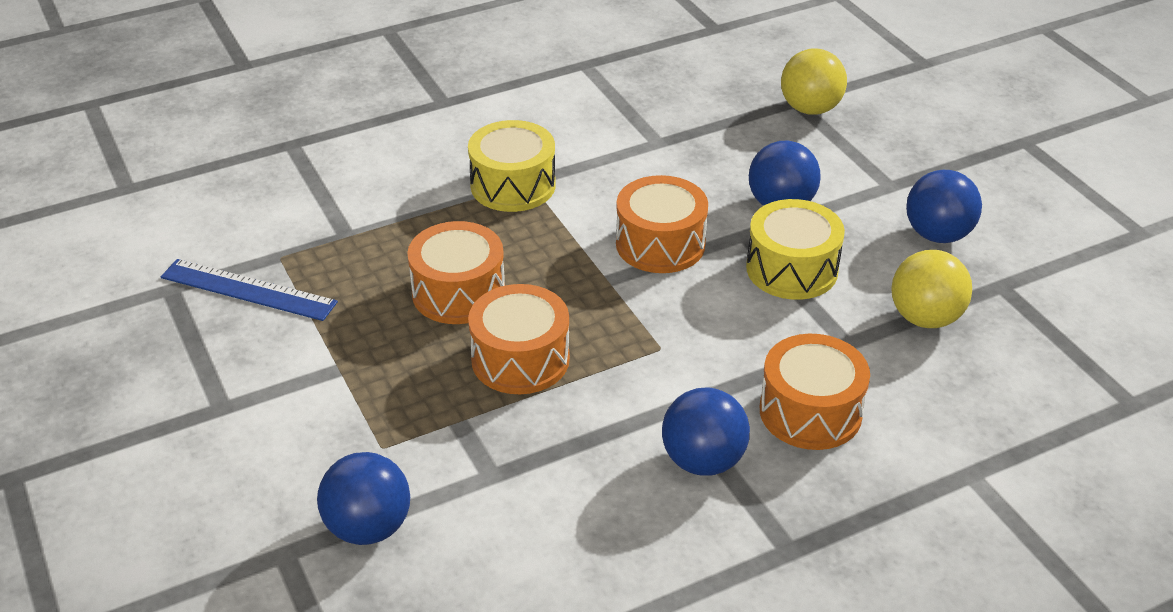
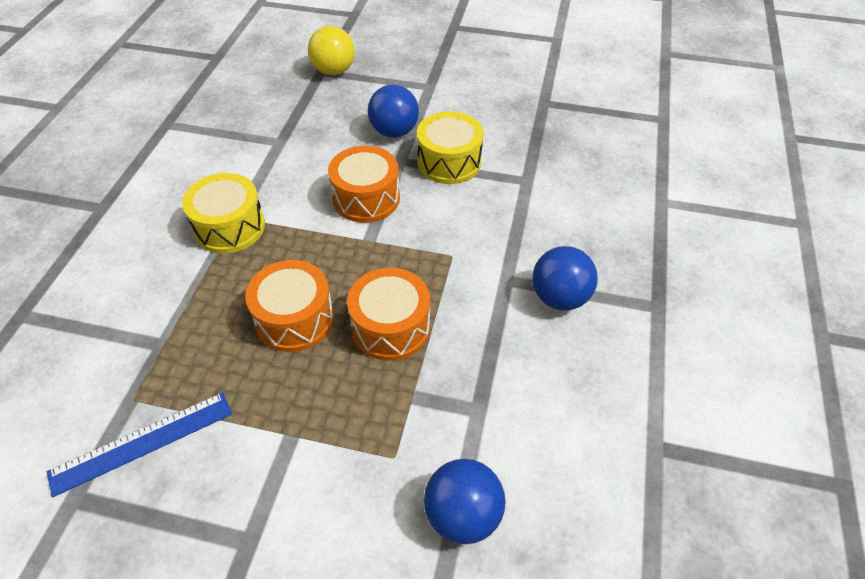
camera: 50 degrees left, 10 degrees up
orange drum [760,334,870,450] -> none
yellow ball [891,250,972,328] -> none
blue ball [906,170,982,243] -> none

